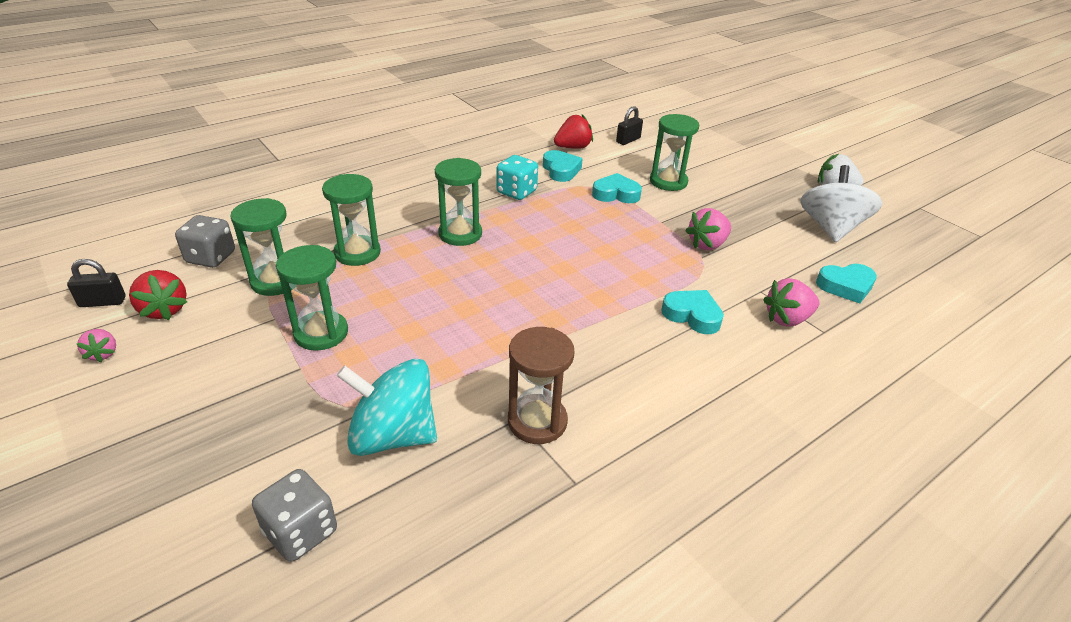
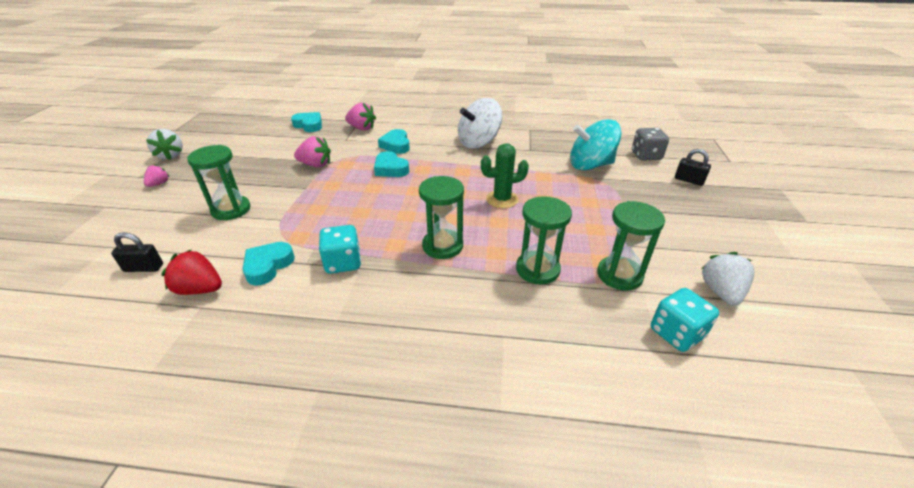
camera: 135 degrees left, 0 degrees up
black padlock [67,259,126,307] -> black padlock moved to [675,149,711,186]
pink strawberry [77,329,116,362] -> pink strawberry moved to [144,164,170,187]
red strawberry [129,270,187,320] -> white strawberry [701,252,754,305]
grey dice [175,215,235,268] -> turquoise dice [651,288,719,352]
green hourglass [276,245,348,351] -> none
turquoise spinning top [336,359,437,456] -> turquoise spinning top turned 120 degrees clockwise [570,119,622,171]
brown hourglass [508,327,575,444] -> none
turquoise heart [592,173,642,203] -> turquoise heart moved to [374,151,409,177]
white spinning top [800,165,883,243] -> white spinning top moved to [458,98,502,149]
none -> green cactus [481,143,529,208]

